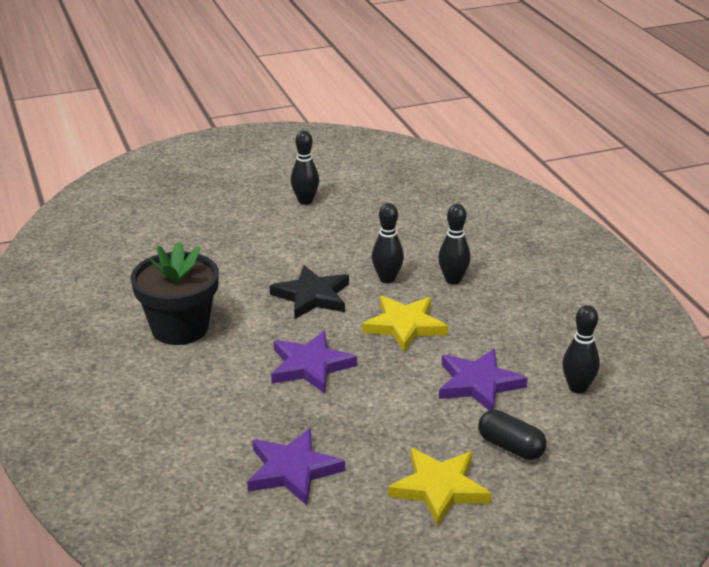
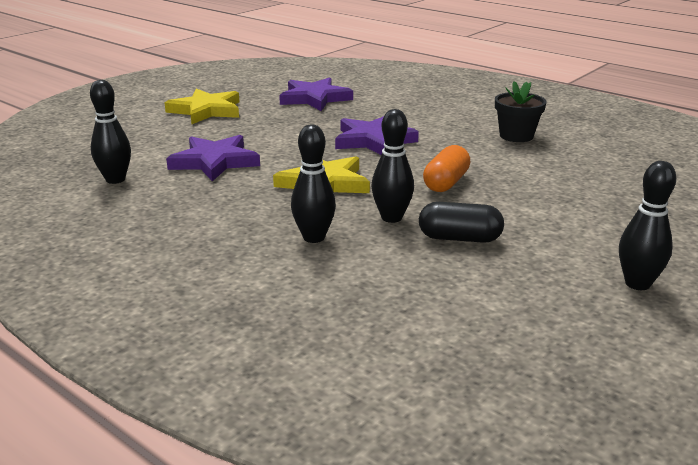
camera: 150 degrees right, 5 degrees down
black flower pot [131,242,219,345] -> black flower pot [495,81,547,142], size x0.60
black star [270,265,349,319] -> orange capsule [423,145,470,192]
black capsule [478,410,547,460] -> black capsule moved to [419,202,504,243]

